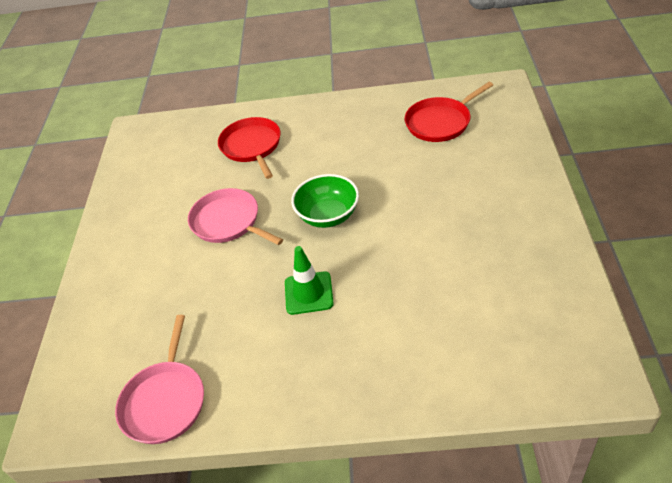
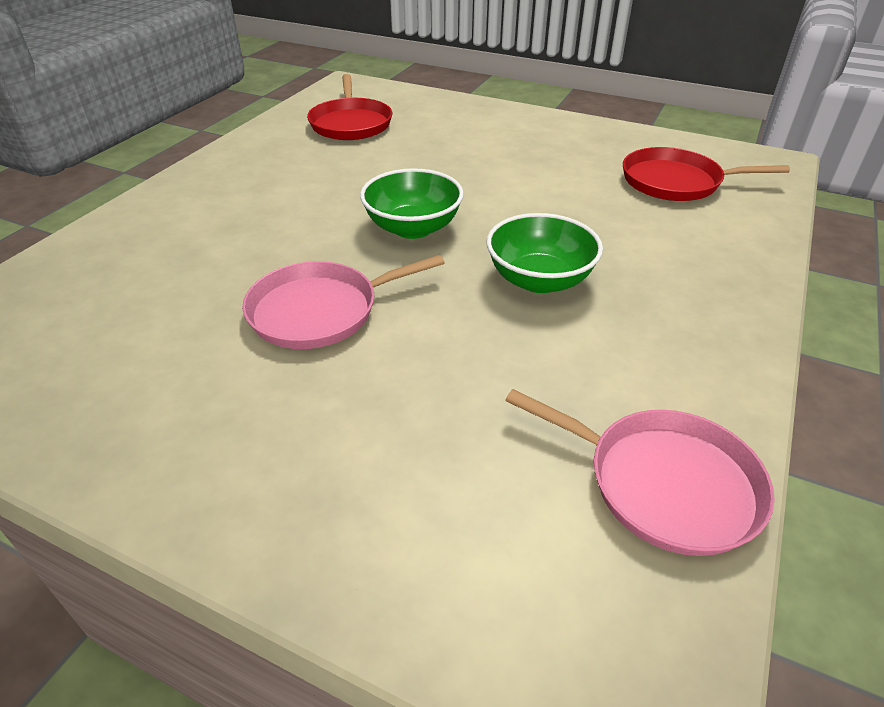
camera: 70 degrees left, 5 degrees down
red pan [218,117,281,179] -> red pan moved to [623,147,790,201]
green traffic cone [285,246,334,315] -> green bowl [486,213,603,293]

